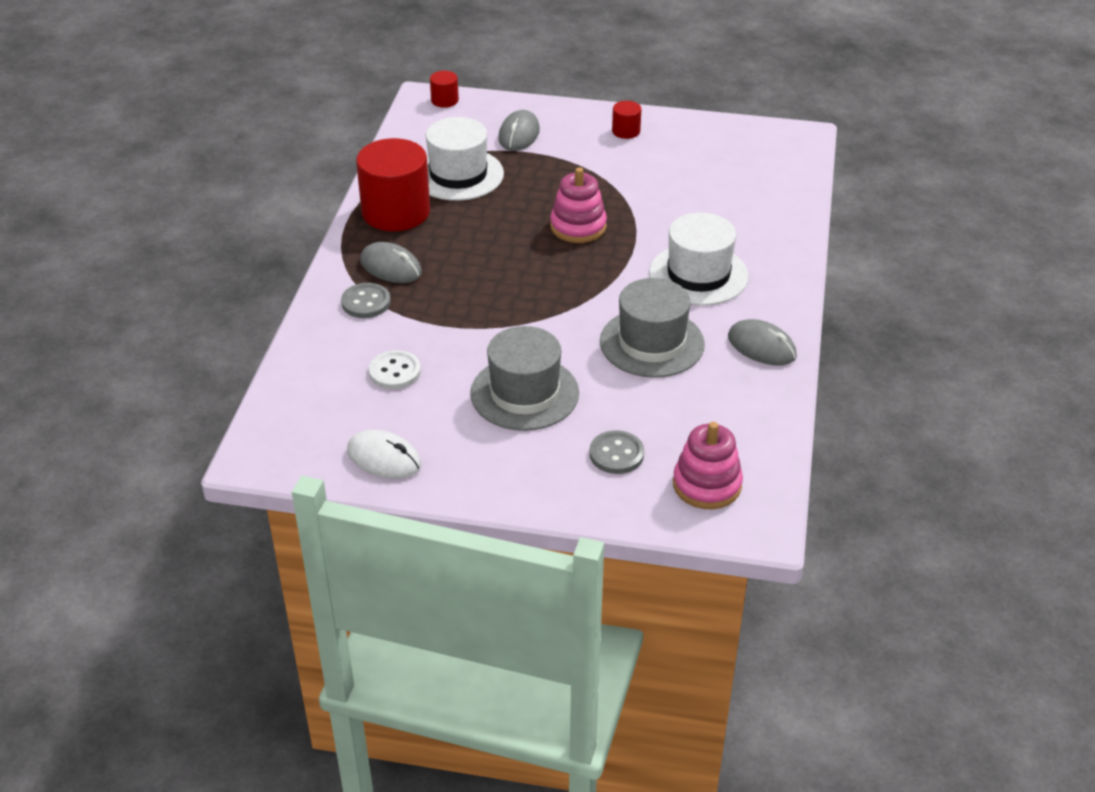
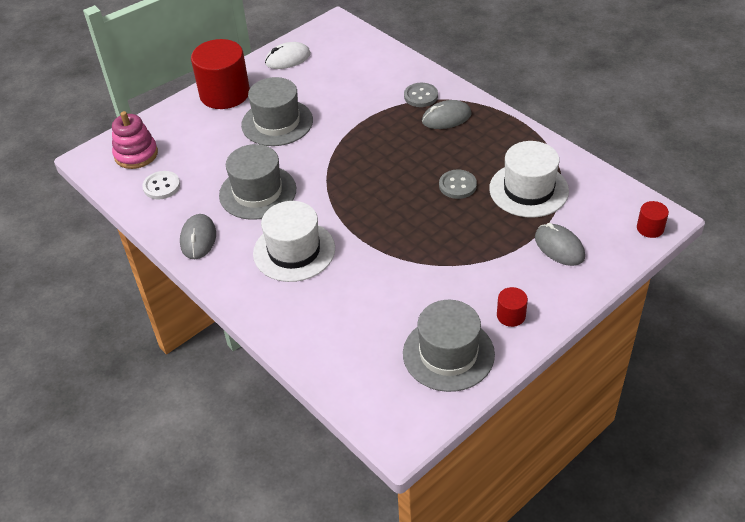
camera: 130 degrees right, 5 degrees up
red cylinder [356,138,430,231] -> red cylinder moved to [191,39,250,109]
white button [369,350,421,389] -> white button moved to [143,171,180,200]
pink stacking toy [550,167,607,243] -> none
grey button [589,430,644,474] -> grey button moved to [439,169,477,199]
grey mouse [728,319,797,365] -> grey mouse turned 75 degrees counterclockwise [180,214,216,259]
none -> grey hat [403,300,495,392]

